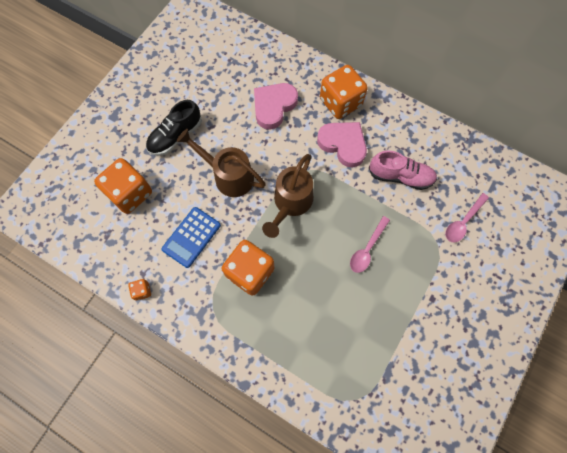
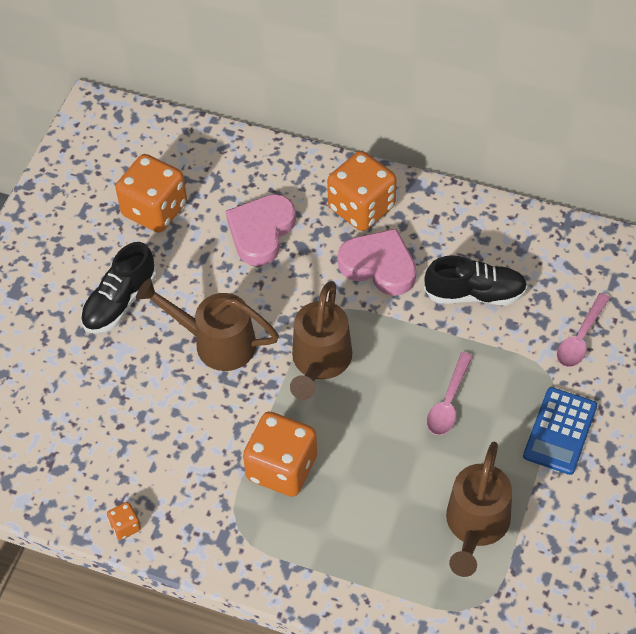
camera: 10 degrees left, 15 degrees down
orange dice [94,158,152,214] -> orange dice moved to [115,154,187,233]
blue calculator [161,207,221,268] -> blue calculator moved to [523,387,598,475]
pink shoe [369,151,437,190] -> black shoe [424,255,528,305]
none -> brown watering can [446,442,512,577]

